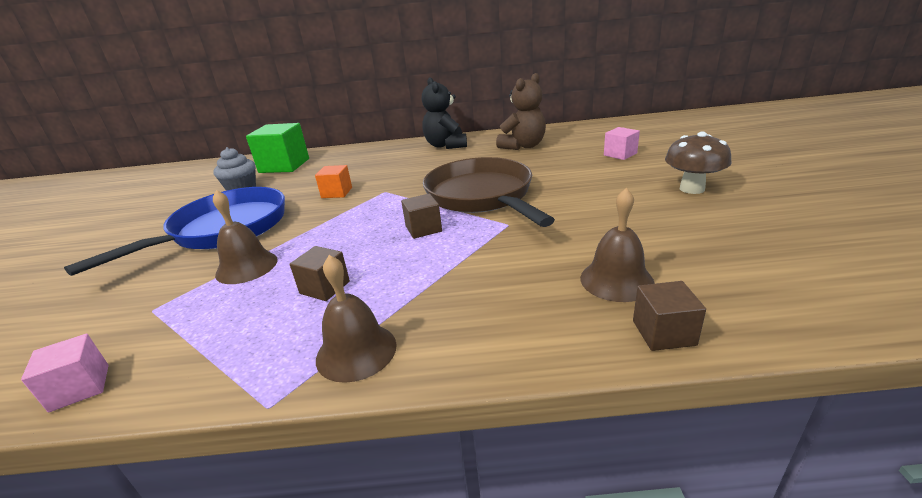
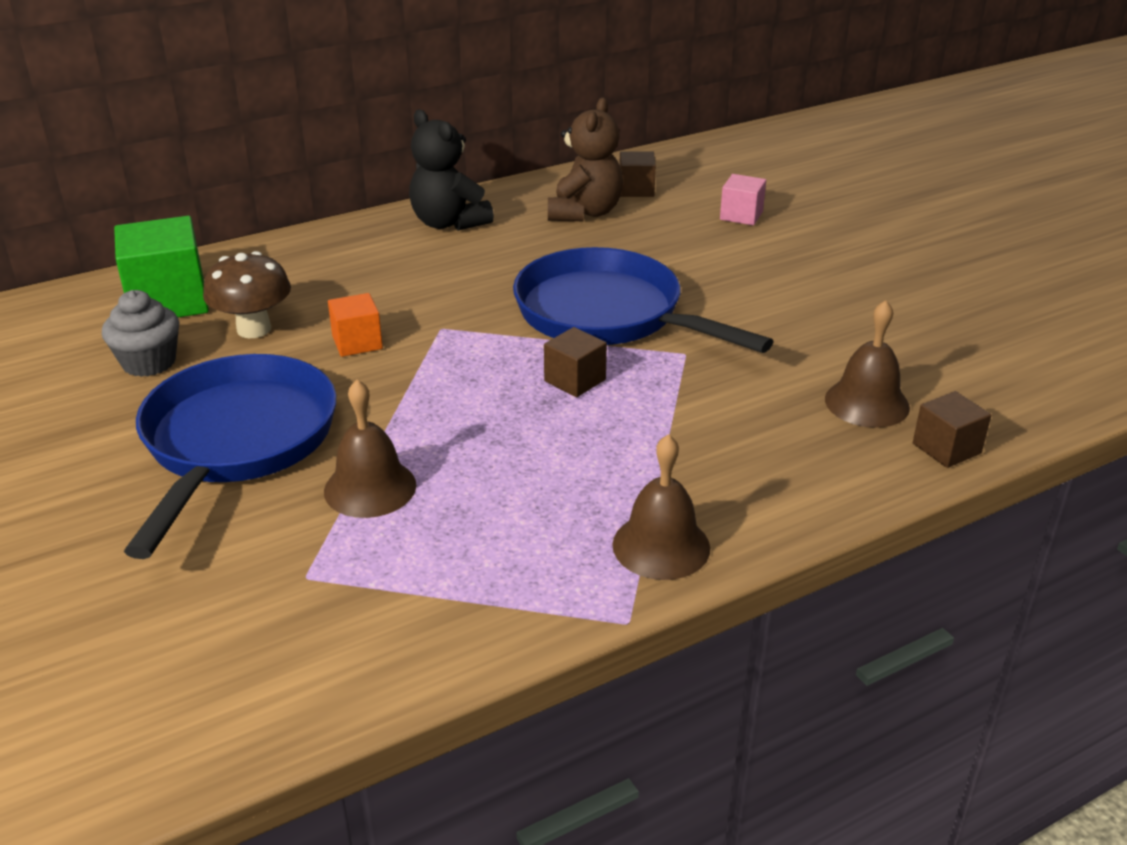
camera: 30 degrees left, 5 degrees up
pink cube [21,334,109,412] -> none
brown cube [290,246,350,301] -> brown cube moved to [619,151,656,197]
brown pan [423,157,555,227] -> blue pan [513,247,774,353]
brown mushroom [665,132,732,194] -> brown mushroom moved to [203,251,291,338]

